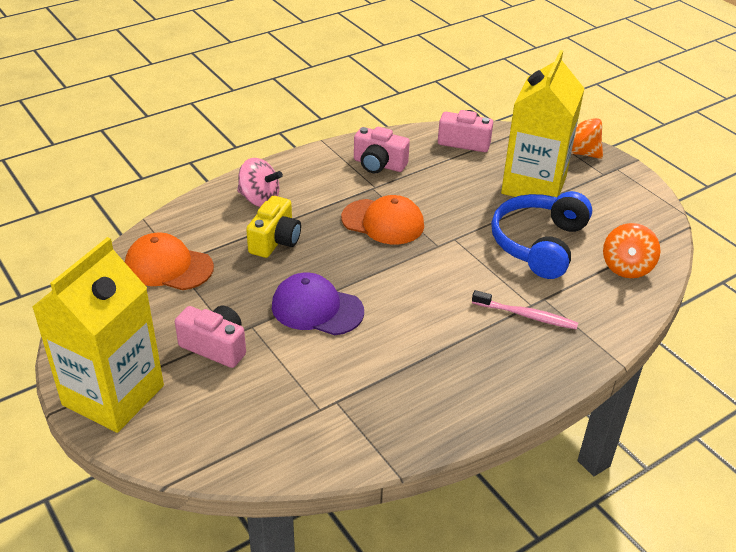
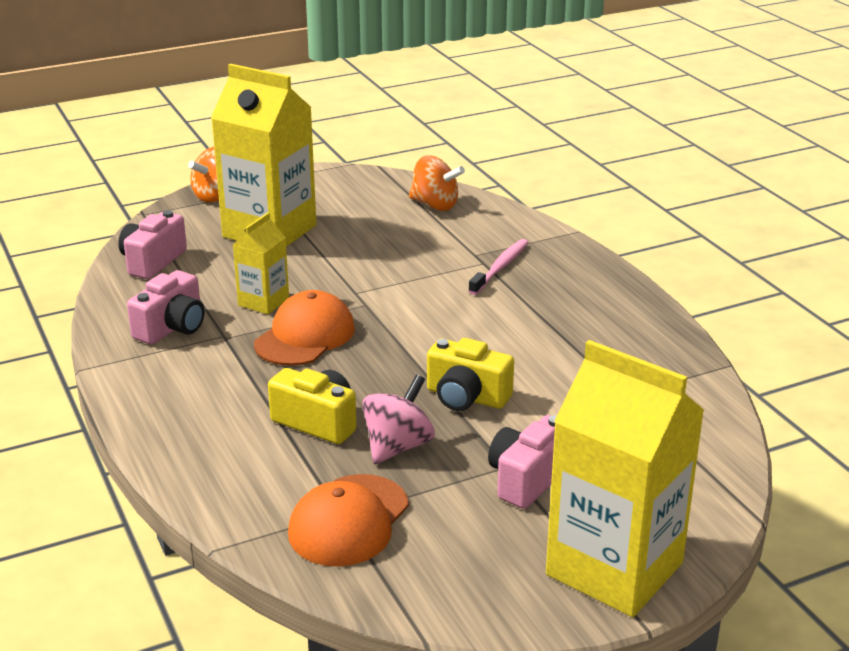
camera: 80 degrees left, 10 degrees down
pink spinning top [237,158,283,207] -> pink spinning top moved to [362,375,435,464]
purple cap [272,273,364,335] -> yellow camera [427,338,514,411]
blue headphones [491,191,592,279] -> none
none -> yellow carton [233,212,289,315]

